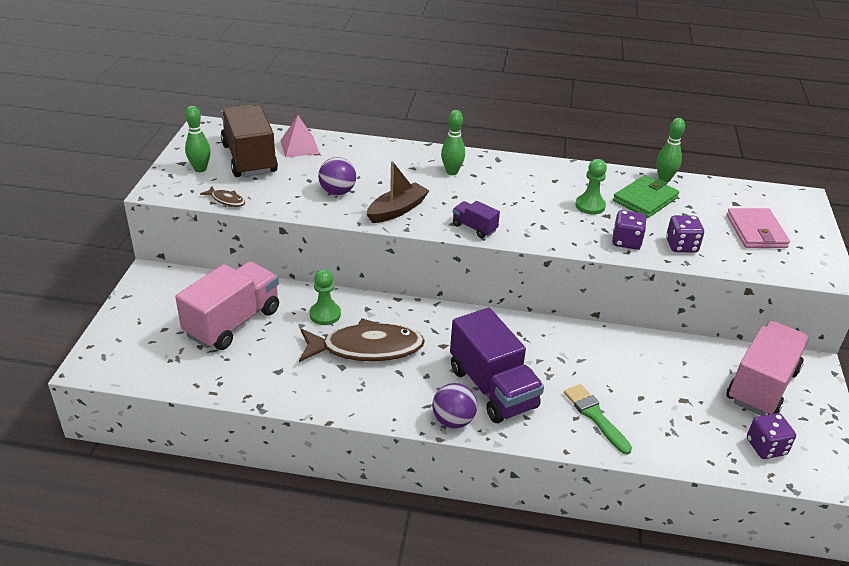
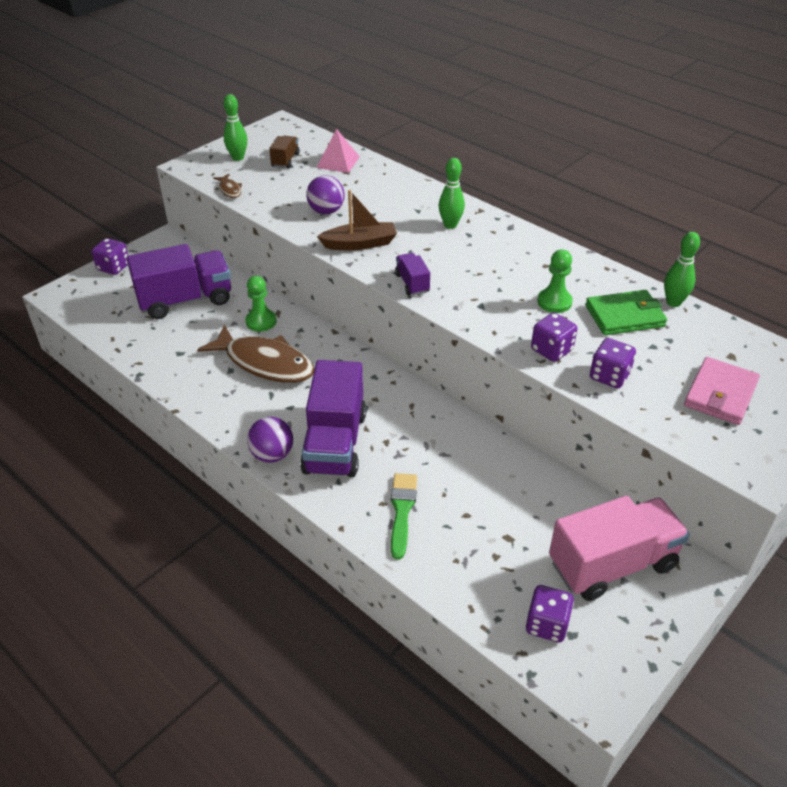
camera: 35 degrees right, 5 degrees up
pink truck [175,262,279,350] -> purple truck [126,244,231,319]
brown truck [221,104,278,177] -> brown truck [269,135,300,168], size x0.46
none -> purple dice [92,238,128,275]

